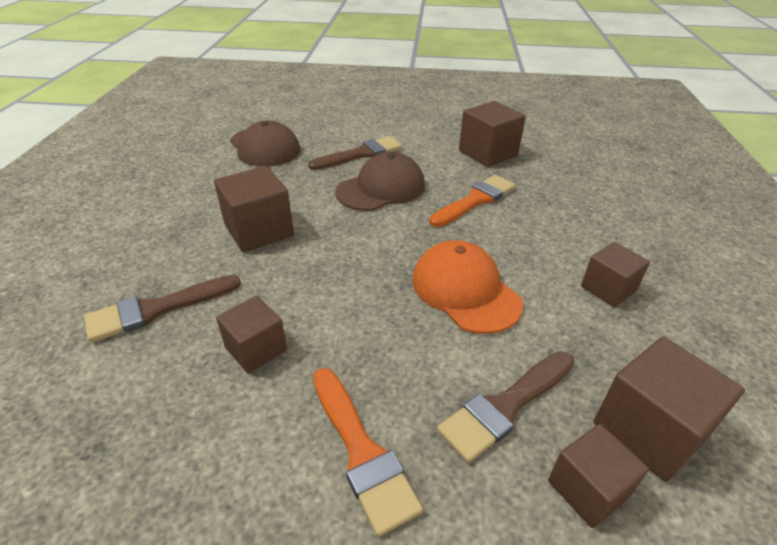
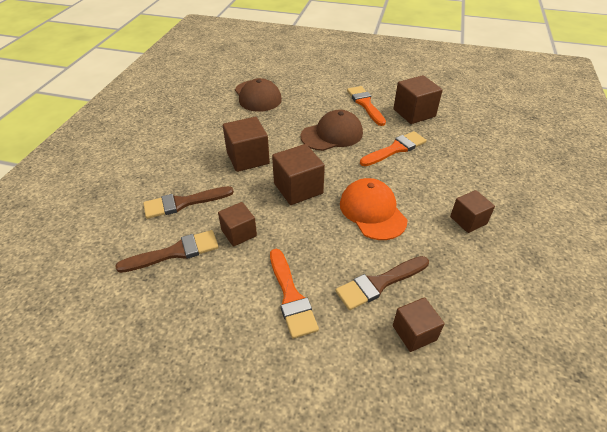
camera: 10 degrees right, 5 degrees up
brown brush [308,136,402,170] -> brown brush moved to [115,230,219,273]
brown cube [594,336,745,482] -> brown cube moved to [272,144,325,205]
none -> orange brush [347,86,386,126]

